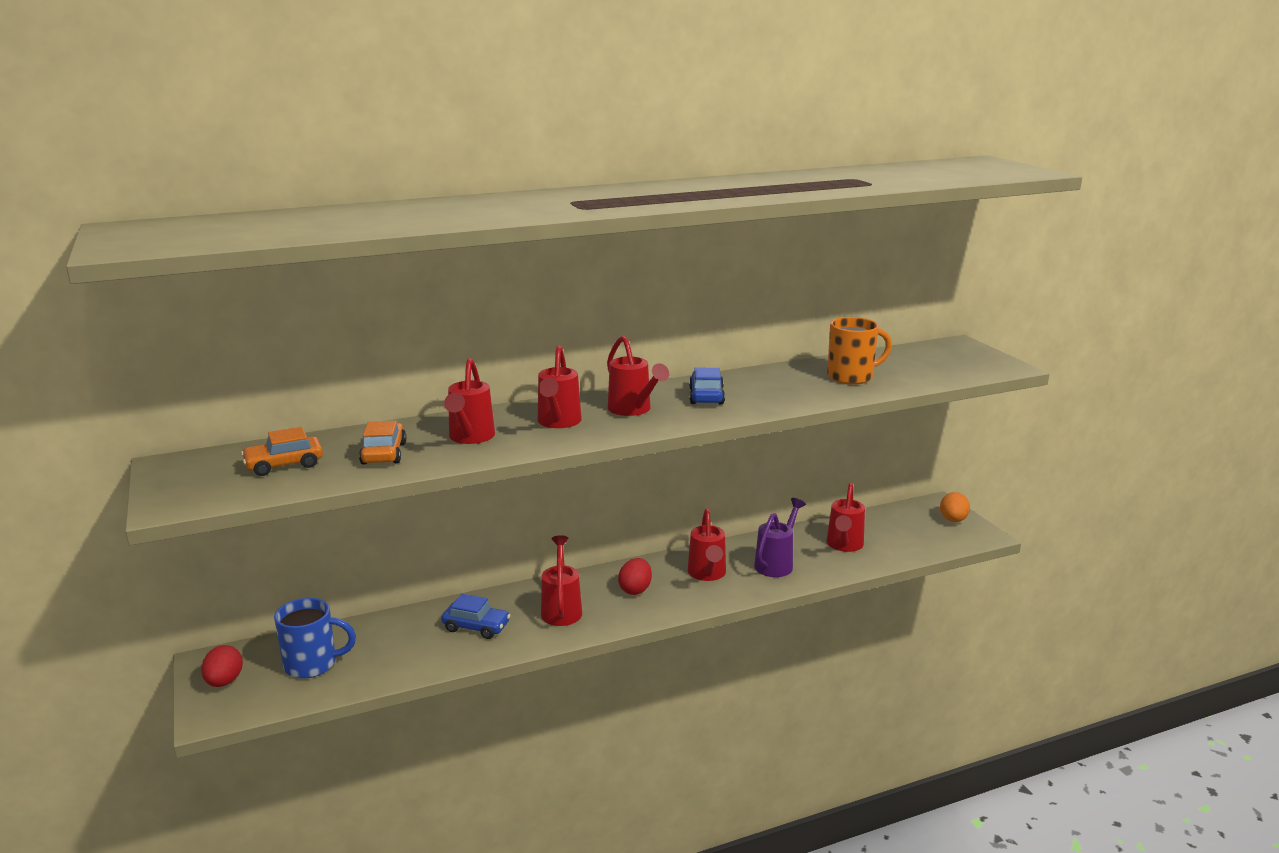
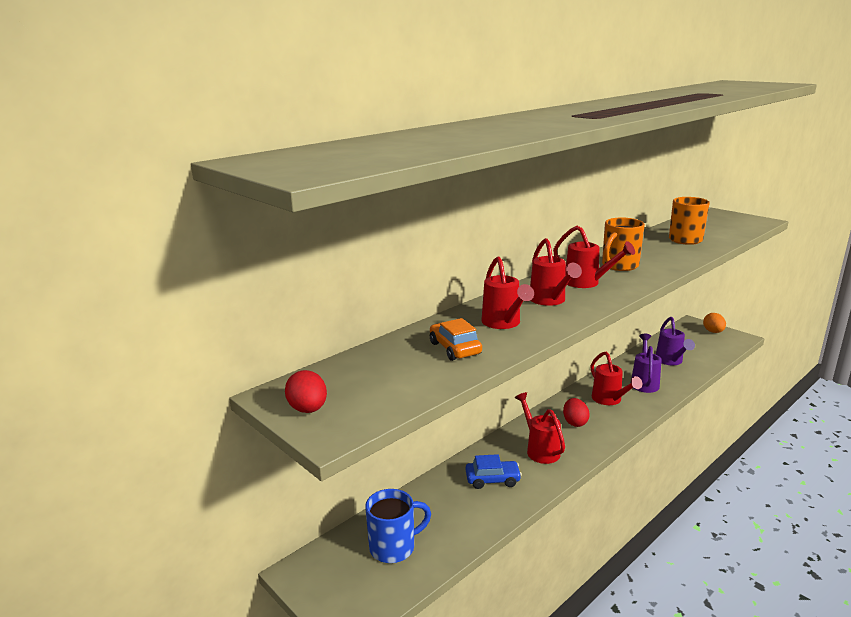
camera: 20 degrees left, 0 degrees up
red egg [201,645,243,687] -> red egg moved to [285,370,327,413]
orange car [241,427,323,476] -> none
blue car [689,368,725,405] -> orange mug [602,217,645,271]
red watering can [827,483,865,552] -> purple watering can [656,317,695,365]

